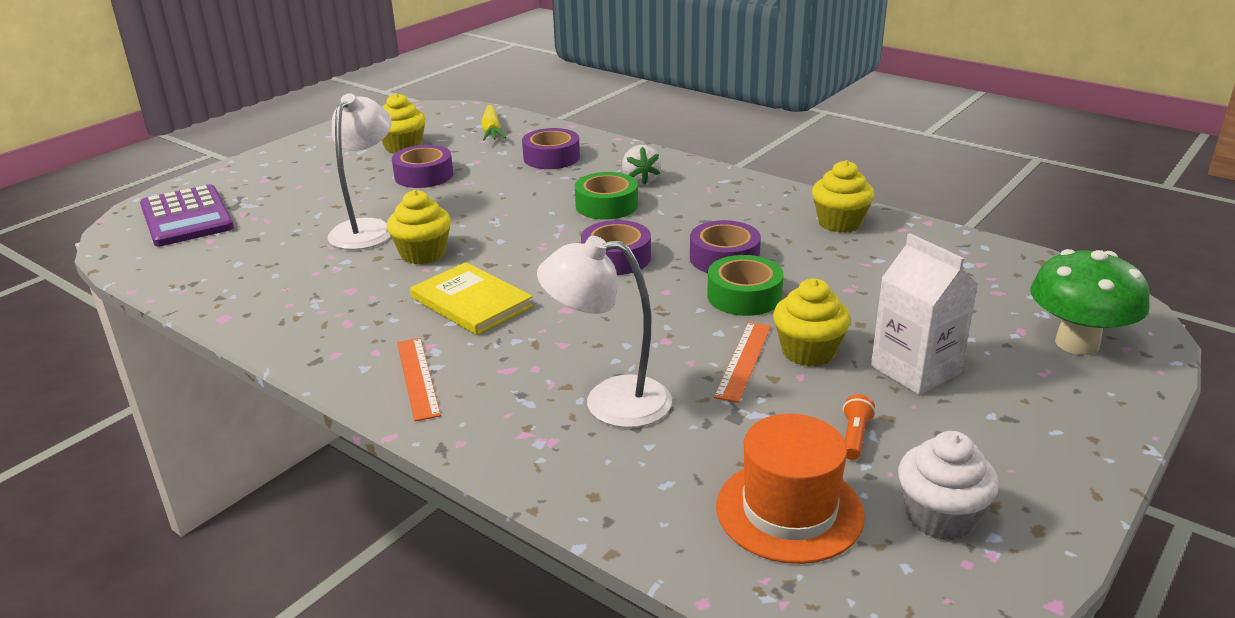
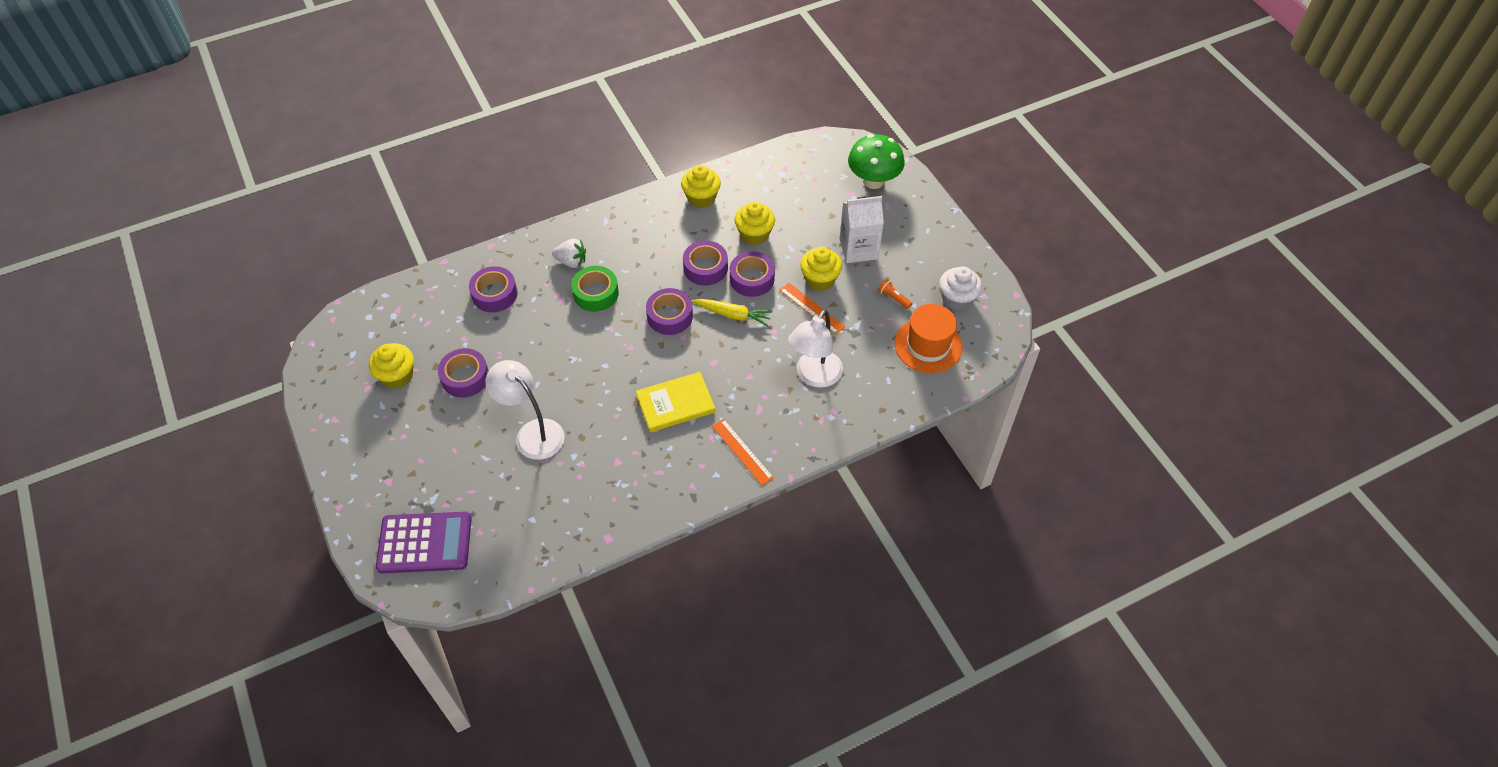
camera: 65 degrees left, 25 degrees up
yellow cupcake [387,190,451,264] -> yellow cupcake moved to [735,201,775,245]
orange ruler [397,338,441,421] -> orange ruler turned 45 degrees clockwise [712,419,774,486]
yellow carrot [481,105,507,140] -> yellow carrot moved to [692,299,773,326]
green tape [707,255,784,316] -> purple tape [730,251,775,297]

